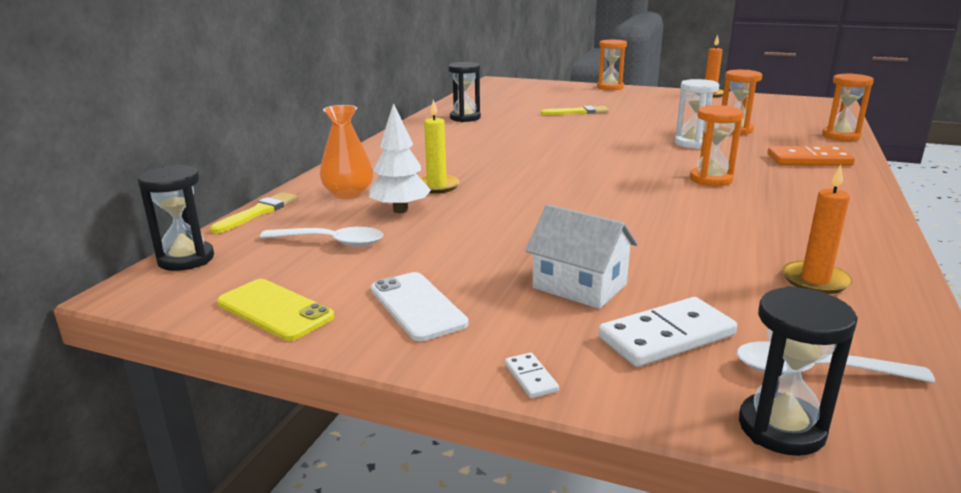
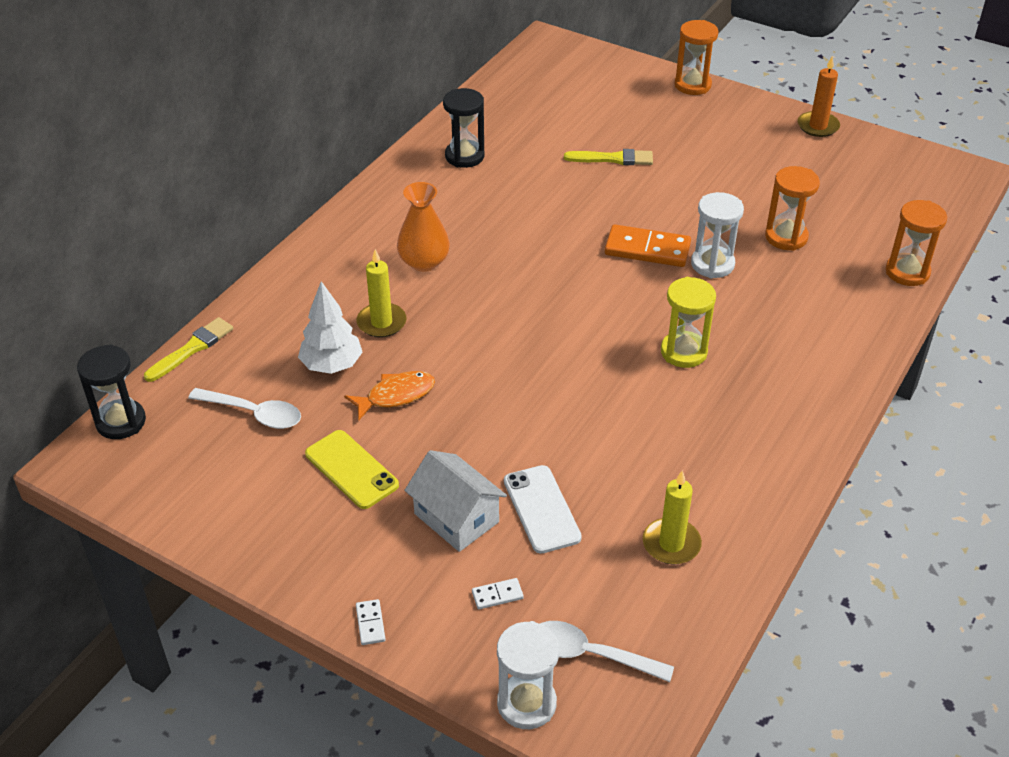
camera: 10 degrees right, 20 degrees up
yellow phone [217,279,334,341] -> yellow phone moved to [305,430,399,509]
orange vase [320,105,373,199] -> orange vase moved to [397,182,450,272]
white phone [371,272,469,341] -> white phone moved to [504,465,582,554]
white domino [598,297,737,367] -> white domino [472,578,524,609], size x0.46
orange hourglass [690,105,743,186] -> yellow hourglass [661,277,716,368]
black hourglass [739,286,858,456] -> white hourglass [497,621,559,729]
orange domino [767,146,855,166] -> orange domino moved to [605,224,691,267]
orange candle [782,165,852,294] -> yellow candle [643,470,702,564]
none -> orange fish [344,371,435,420]

